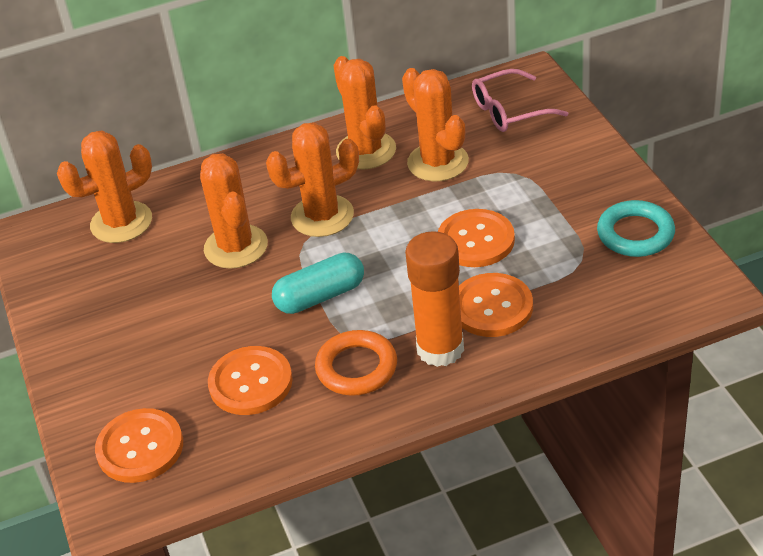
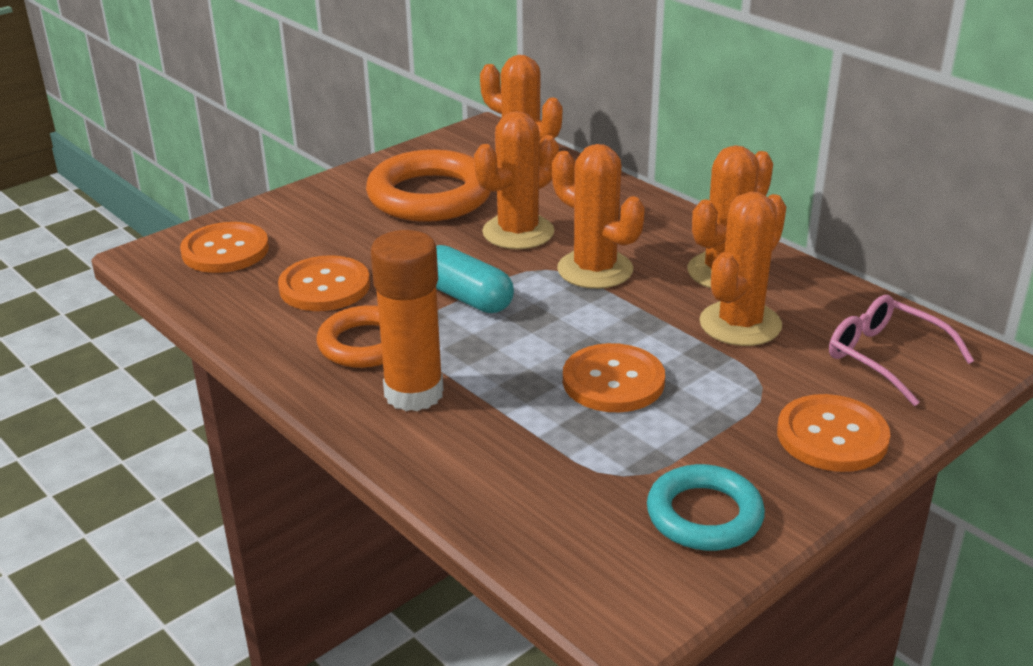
camera: 65 degrees right, 10 degrees down
orange button [459,273,533,337] -> orange button moved to [777,394,891,472]
none -> orange ring [366,149,491,222]

